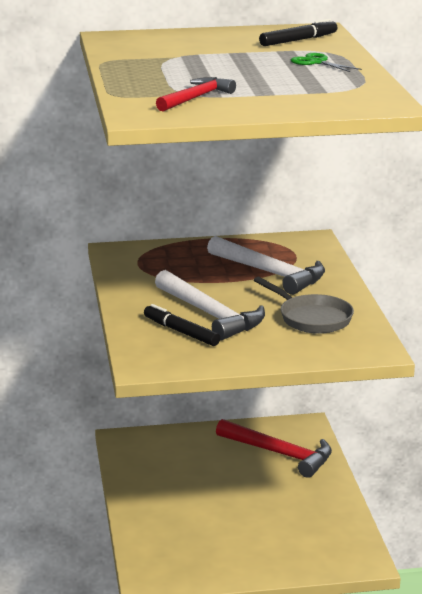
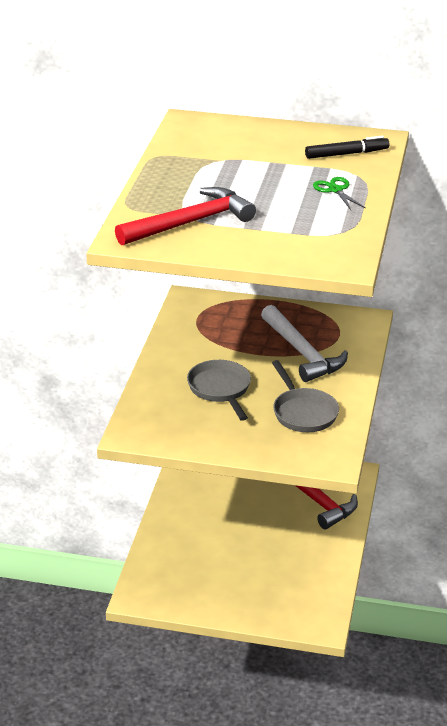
camera: 20 degrees right, 10 degrees up
black marker [144,304,220,346] -> none
white hammer [155,270,265,341] -> grey pan [187,360,251,421]
red hammer [156,77,236,112] -> red hammer [115,187,256,245], size x1.63

